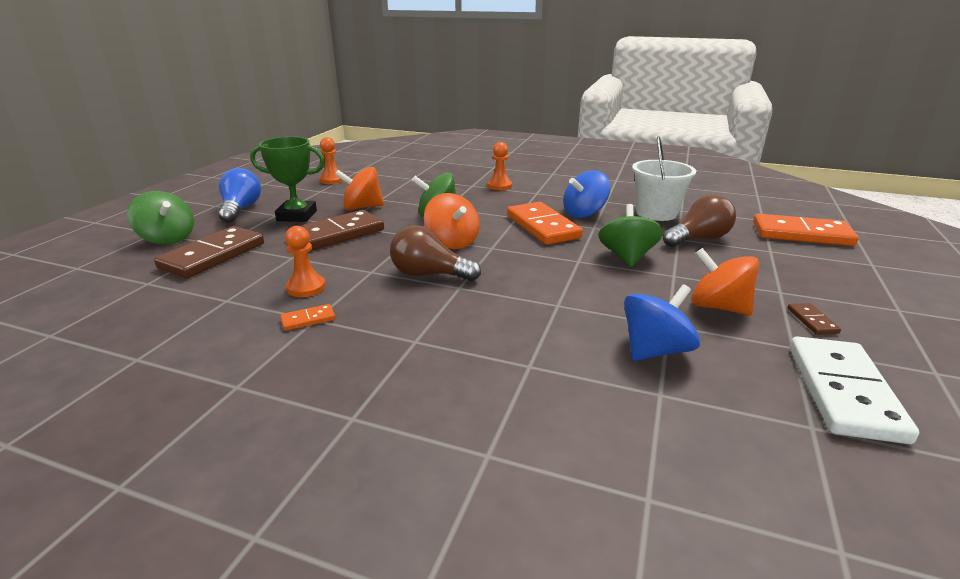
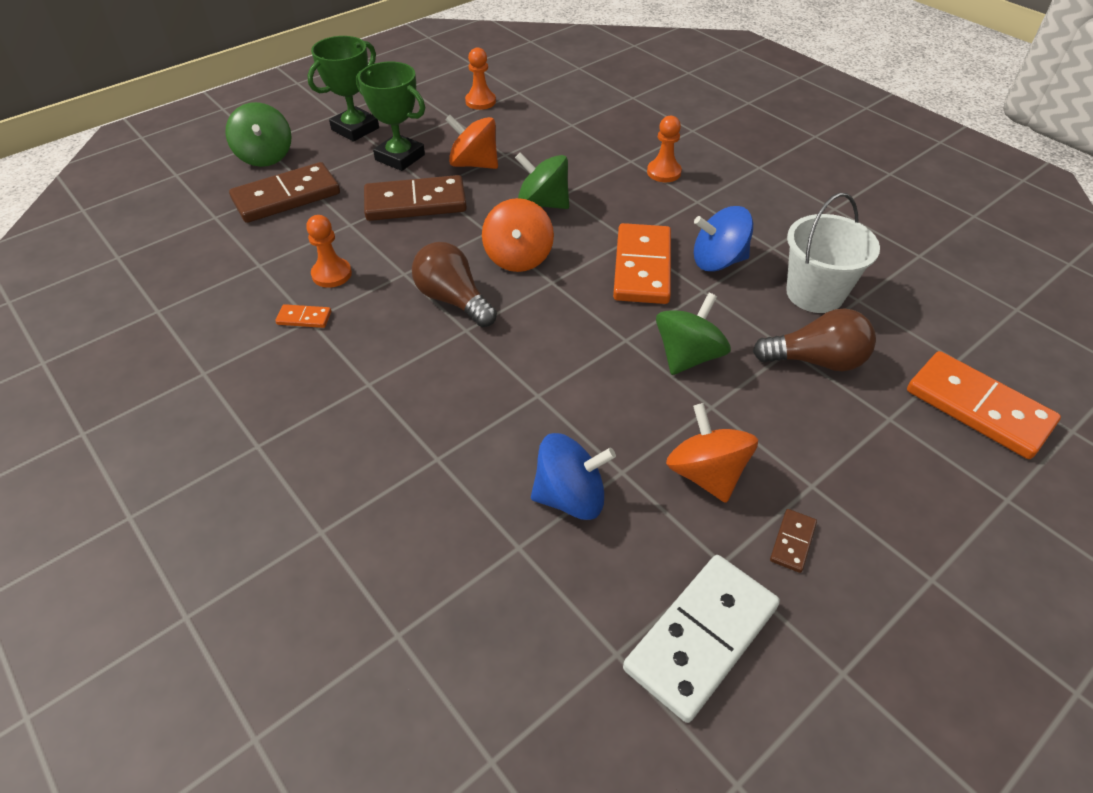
camera: 30 degrees right, 20 degrees up
blue light bulb [218,168,261,223] -> green trophy [307,36,379,142]

